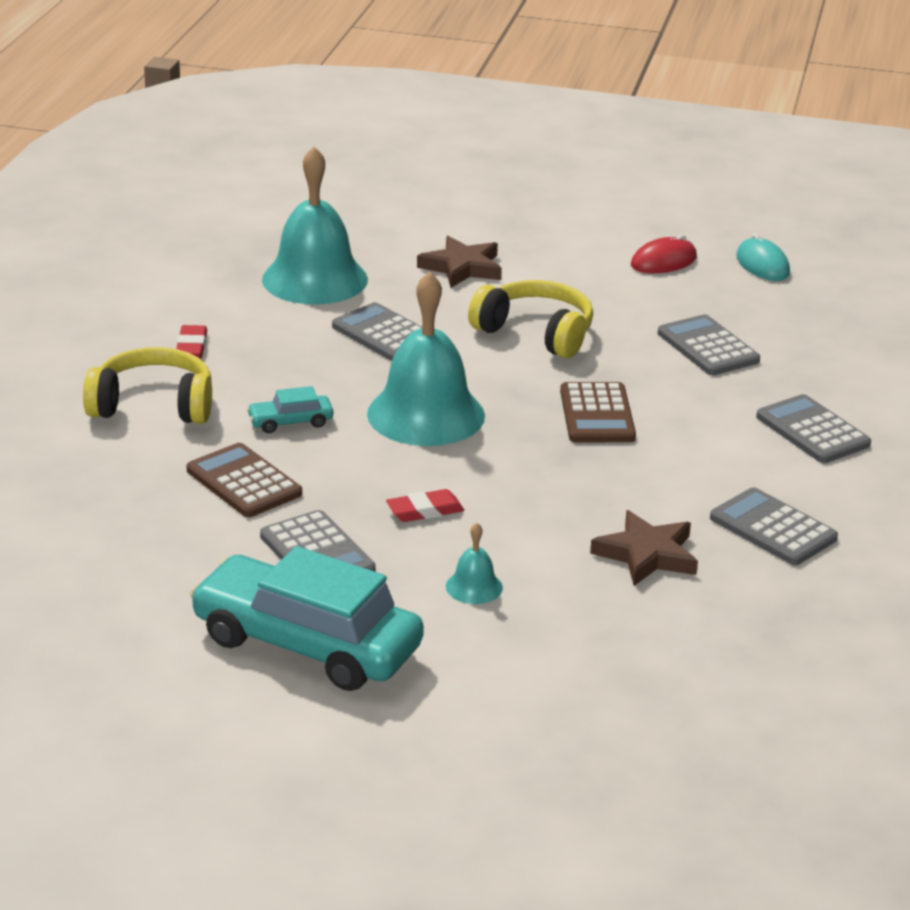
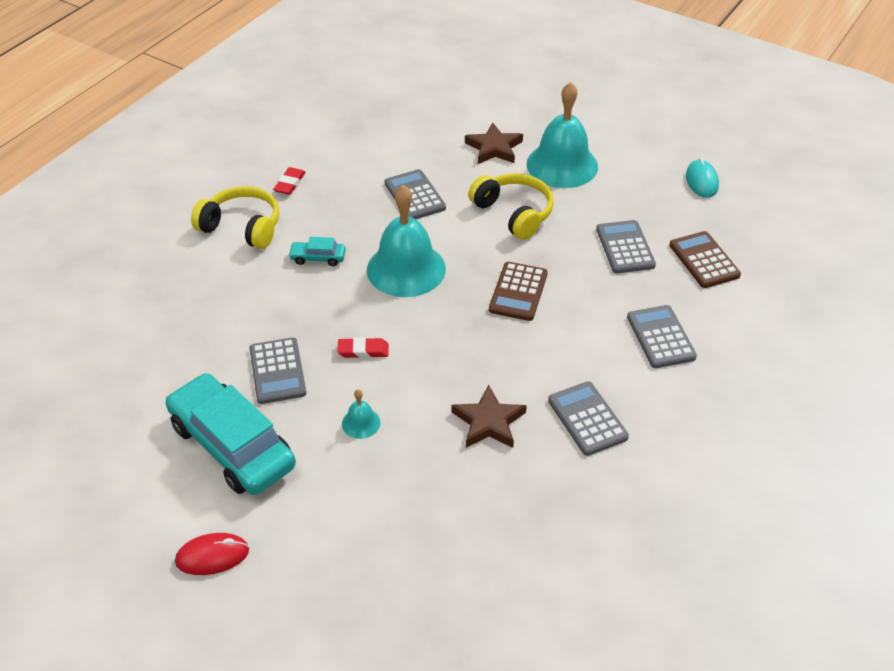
camera: 20 degrees right, 15 degrees up
brown calculator [187,443,302,517] -> brown calculator moved to [669,231,741,288]
turquoise bell [262,147,368,305] -> turquoise bell moved to [527,82,598,188]
red mouse [631,235,697,274] -> red mouse moved to [175,533,249,575]

